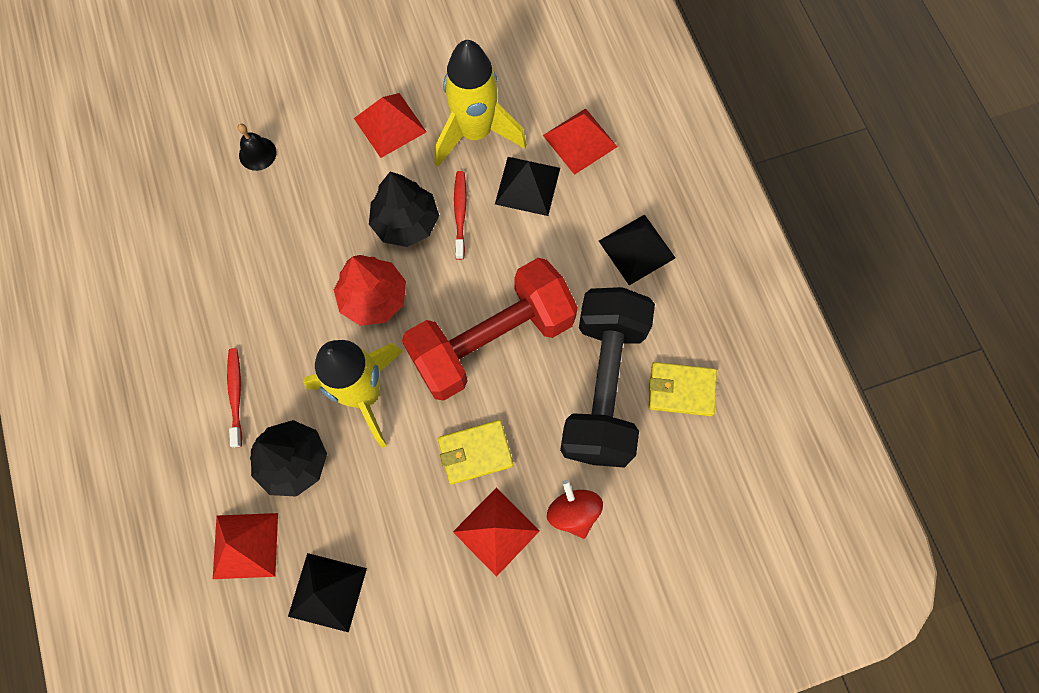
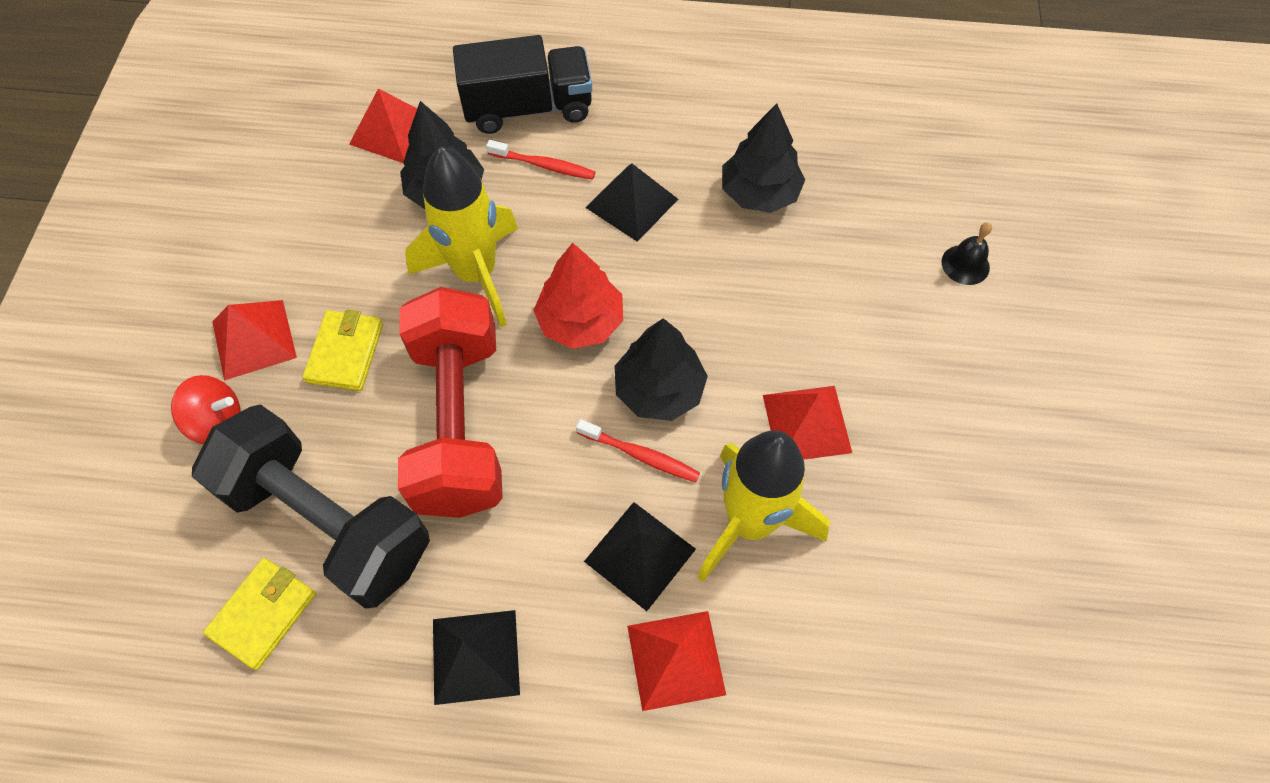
camera: 115 degrees right, 10 degrees down
black bell [238,124,277,171] -> black bell moved to [941,222,992,285]
black pyramid [288,553,367,632] -> black pyramid moved to [585,163,678,242]
none -> black truck [453,35,592,134]
none -> black tree [722,103,805,213]

